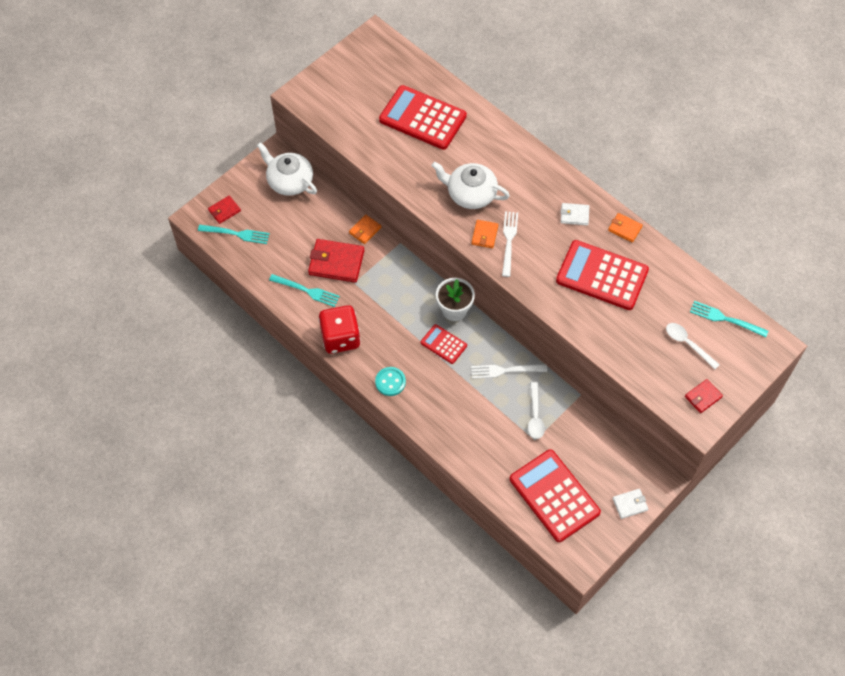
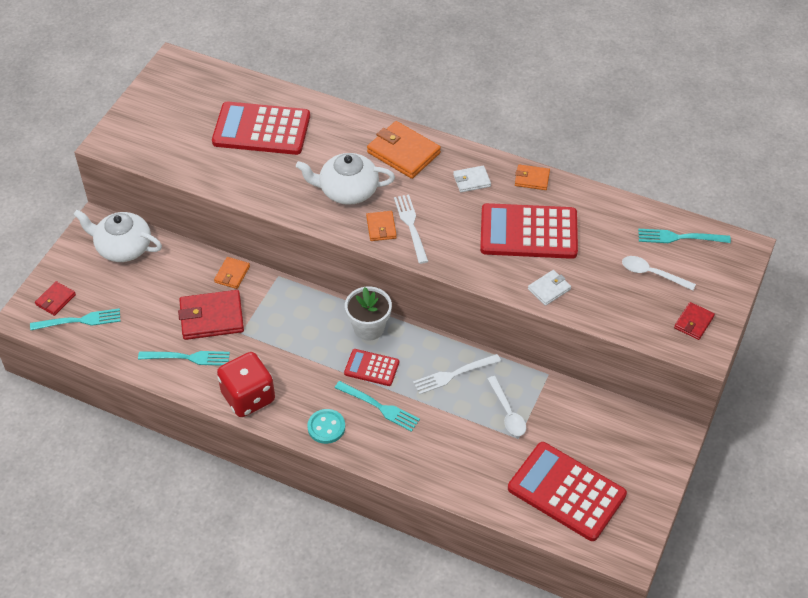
camera: 20 degrees left, 10 degrees down
white wallet [612,489,648,519] -> white wallet moved to [528,270,571,306]
none -> turquoise fork [335,381,420,432]
none -> orange wallet [367,121,441,179]

